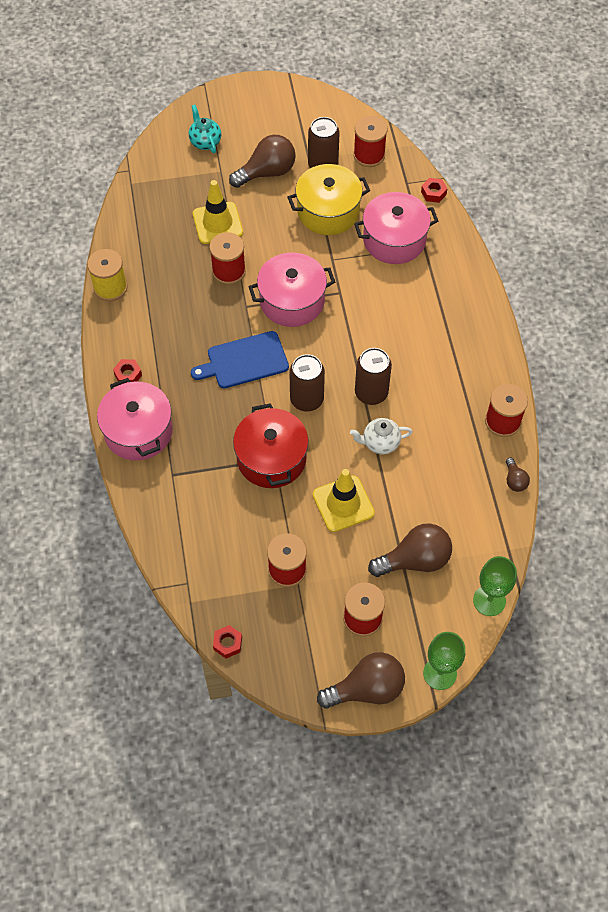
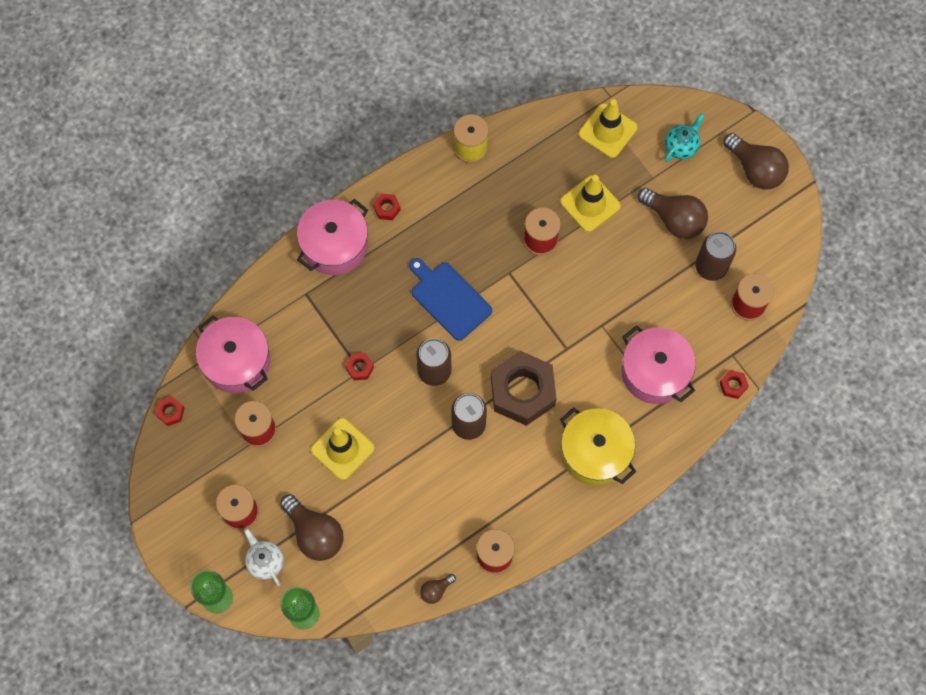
camera: 65 degrees right, 10 degrees up
red pot [233,403,309,488] -> red nut [345,353,374,380]
pink pot [249,253,335,327] -> pink pot moved to [196,316,270,393]
yellow pot [287,164,370,235] -> yellow pot moved to [560,407,636,486]
brown light bulb [317,652,405,708] -> brown light bulb moved to [723,133,789,189]
white teapot [350,418,413,454] -> white teapot moved to [244,528,284,586]
none -> brown nut [491,351,556,426]
none -> yellow traffic cone [579,99,638,158]

